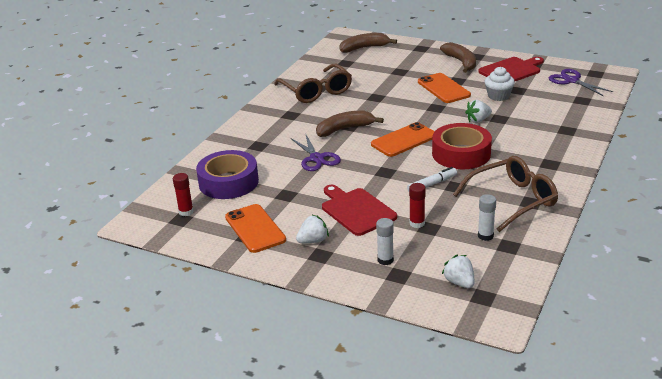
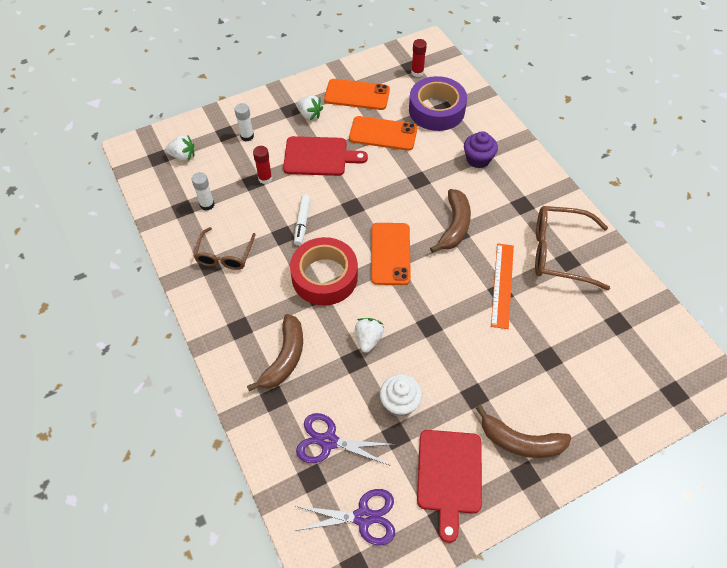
camera: 125 degrees right, 25 degrees up
purple scissors [290,133,341,171] -> purple scissors moved to [296,413,395,465]
white strawberry [296,215,329,243] -> white strawberry turned 60 degrees counterclockwise [296,95,323,120]
brown banana [339,33,397,53] -> brown banana moved to [247,314,303,391]
orange phone [418,73,471,103] -> orange phone moved to [349,116,417,151]
brown glasses [453,156,558,232] -> brown glasses [193,227,256,270], size x0.64
none -> purple cupcake [464,131,498,168]
none -> orange ruler [491,243,514,329]

